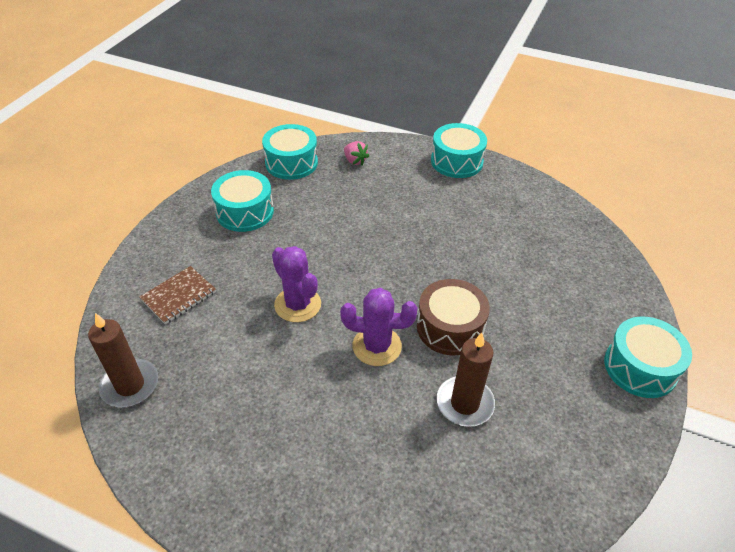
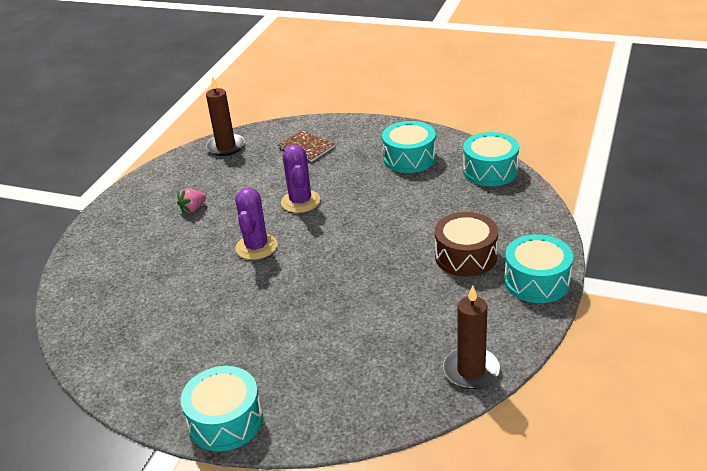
camera: 90 degrees right, 10 degrees down
purple cactus [272,246,321,322] -> purple cactus turned 60 degrees counterclockwise [281,145,320,213]
pink strawberry [344,141,369,165] -> pink strawberry moved to [177,188,206,213]
brown drum [417,279,490,355] -> brown drum moved to [435,212,498,277]
brown candle [436,333,495,427] -> brown candle moved to [443,285,500,389]

